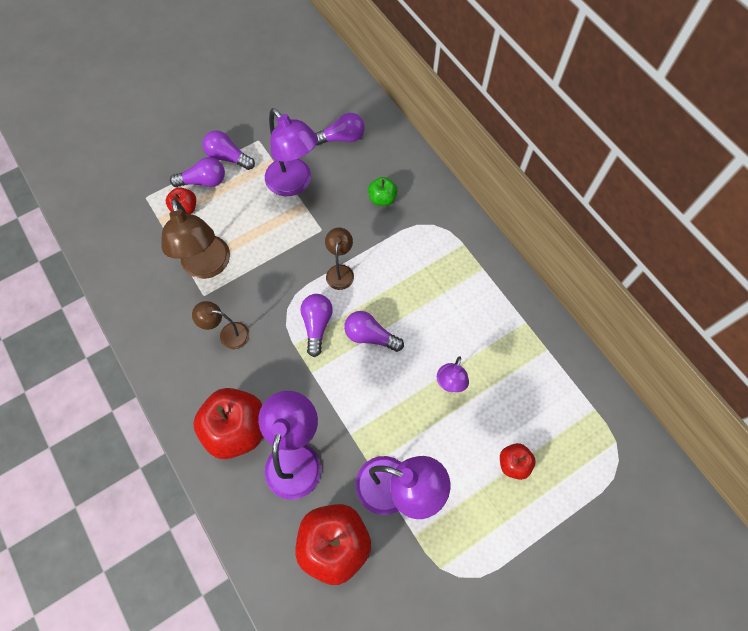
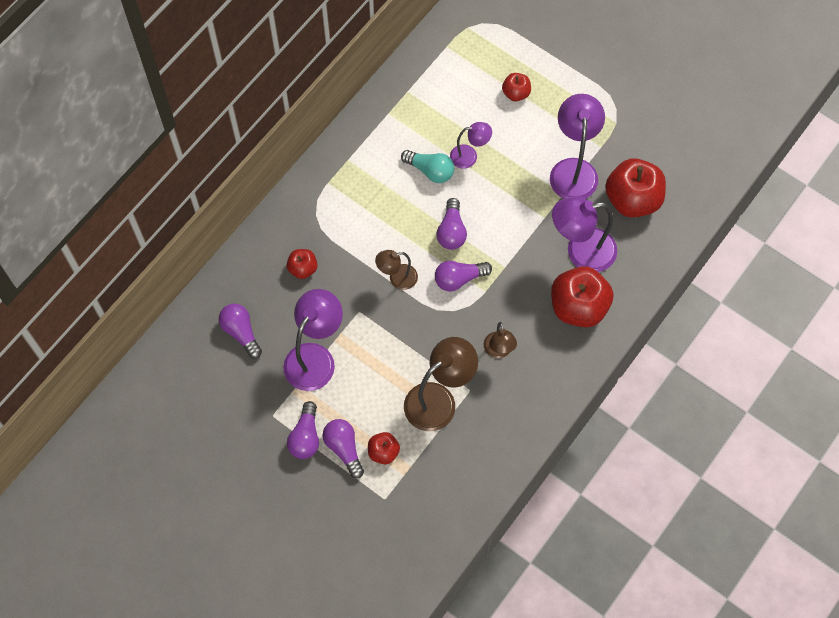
camera: 110 degrees left, 0 degrees up
green apple [368,177,398,206] -> red apple [287,249,317,279]
none -> turquoise light bulb [401,150,454,183]

